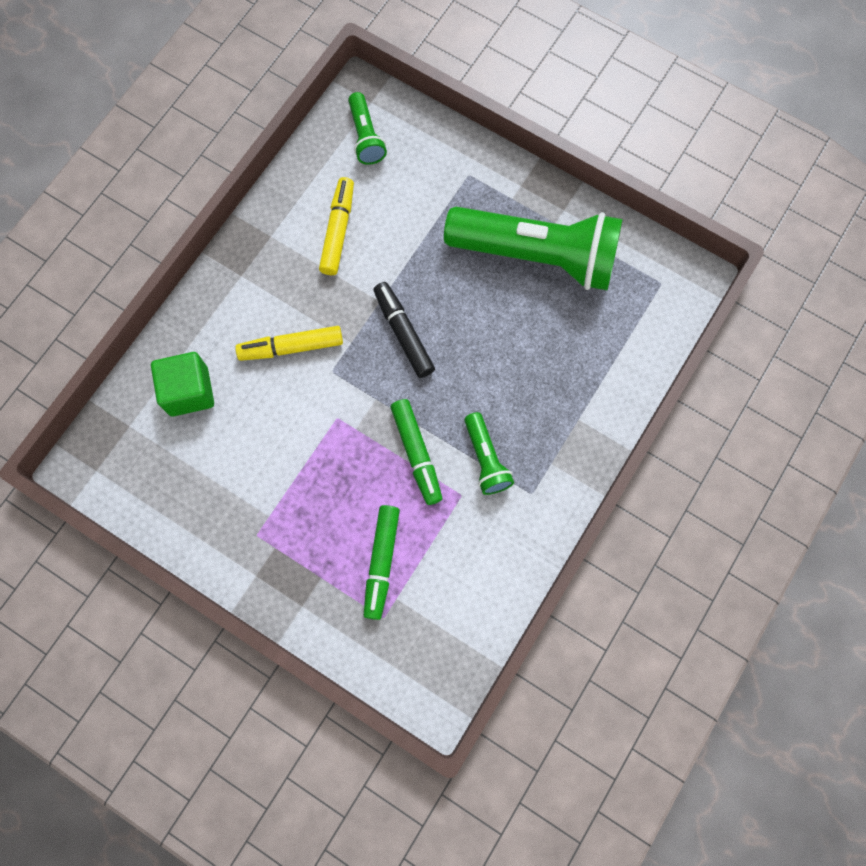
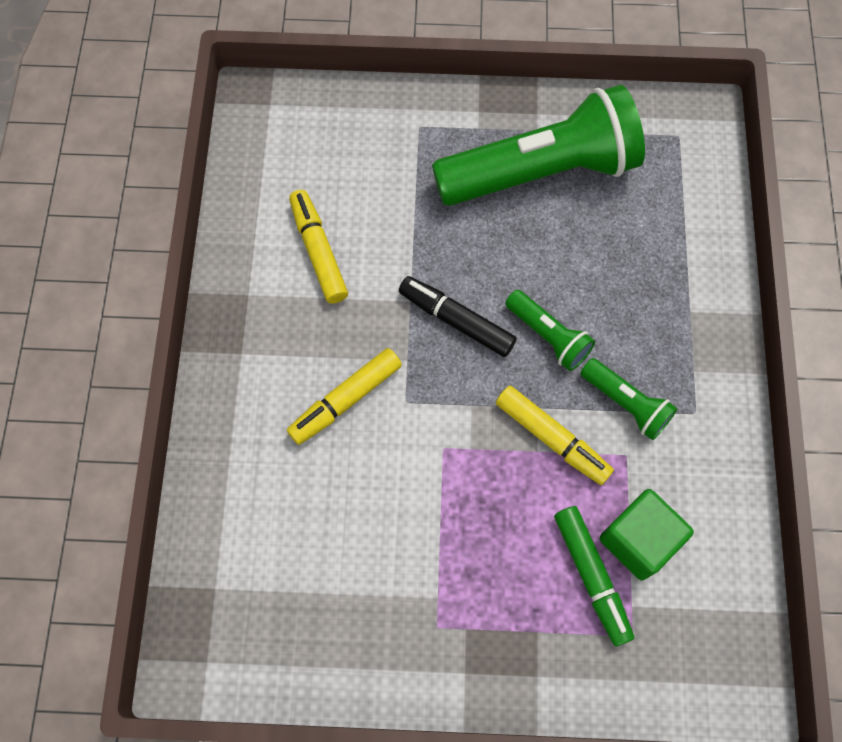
camera: 30 degrees left, 5 degrees down
green cube [151,352,214,416] -> green cube moved to [599,489,694,581]
green flashlight [348,92,387,165] -> green flashlight moved to [505,290,595,371]
green marker [390,399,442,505] -> yellow marker [496,386,614,485]

